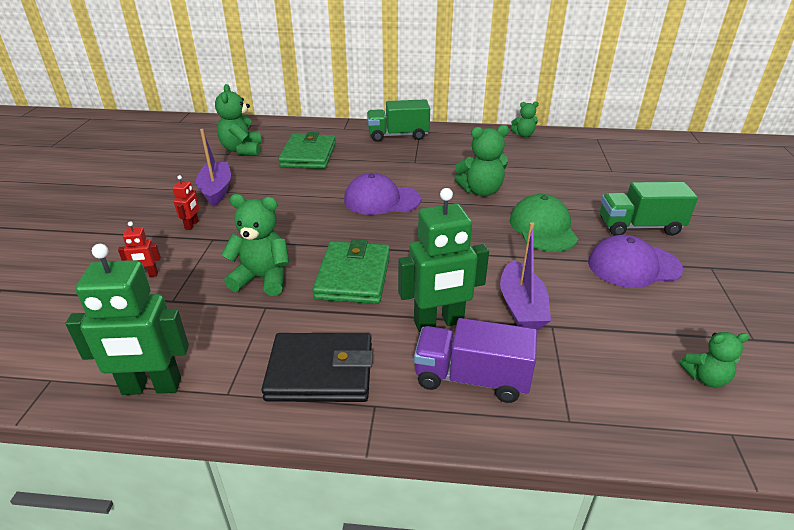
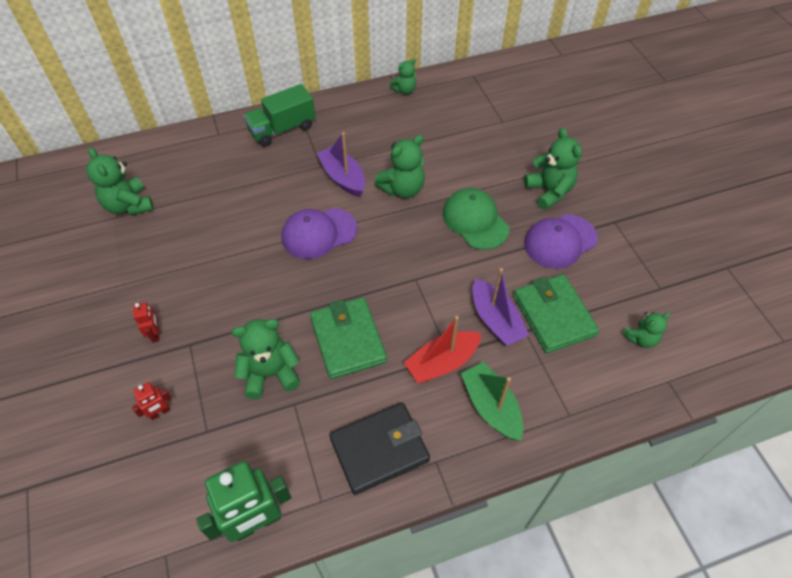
camera: 25 degrees left, 20 degrees up
purple boat [196,129,231,206] -> purple boat moved to [316,132,365,197]
green wallet [278,132,336,169] -> green wallet moved to [514,274,599,353]
green robot [398,188,489,332] -> red boat [404,316,482,383]
purple truck [414,318,537,403] -> green boat [461,362,523,441]
green truck [600,182,698,236] -> green teddy bear [524,128,582,210]

